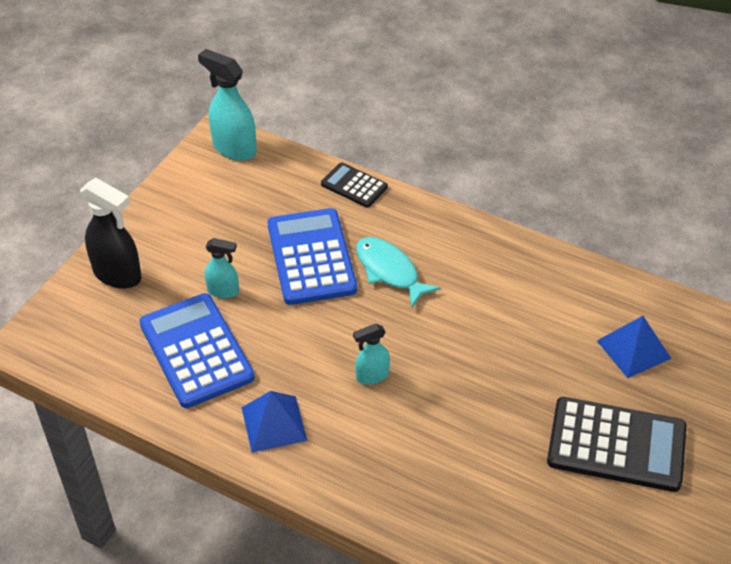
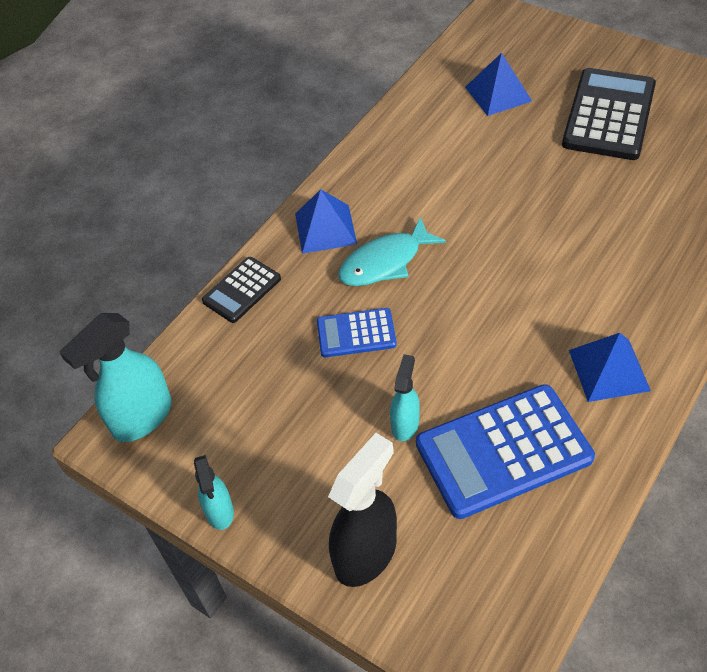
camera: 80 degrees left, 5 degrees up
blue calculator [268,208,357,305] -> blue calculator [317,308,397,357], size x0.54
turquoise spray bottle [353,324,390,385] -> turquoise spray bottle moved to [194,455,234,530]
none -> blue pyramid [295,189,357,254]

